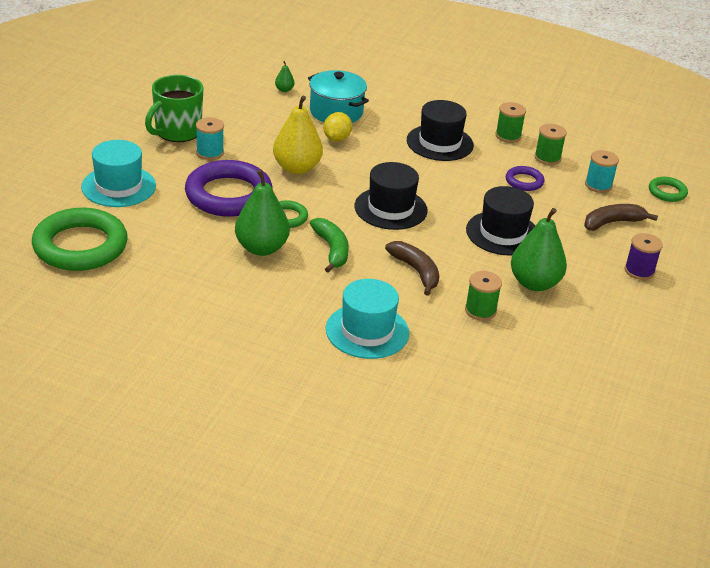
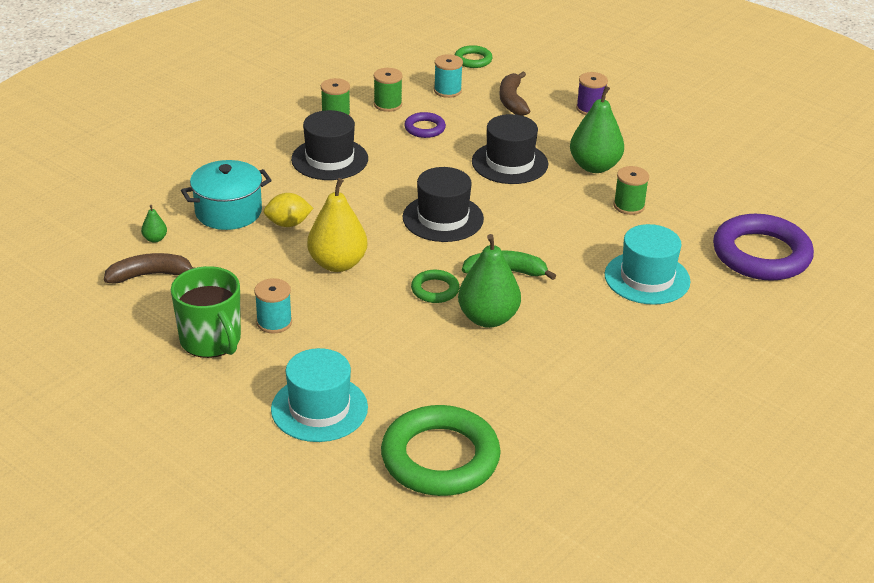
camera: 70 degrees left, 0 degrees up
purple ring [185,160,273,217] -> purple ring moved to [713,214,814,281]
yellow lemon [324,112,352,142] -> yellow lemon turned 45 degrees counterclockwise [263,193,313,227]
brown banana [385,241,439,296] -> brown banana moved to [104,253,194,284]

